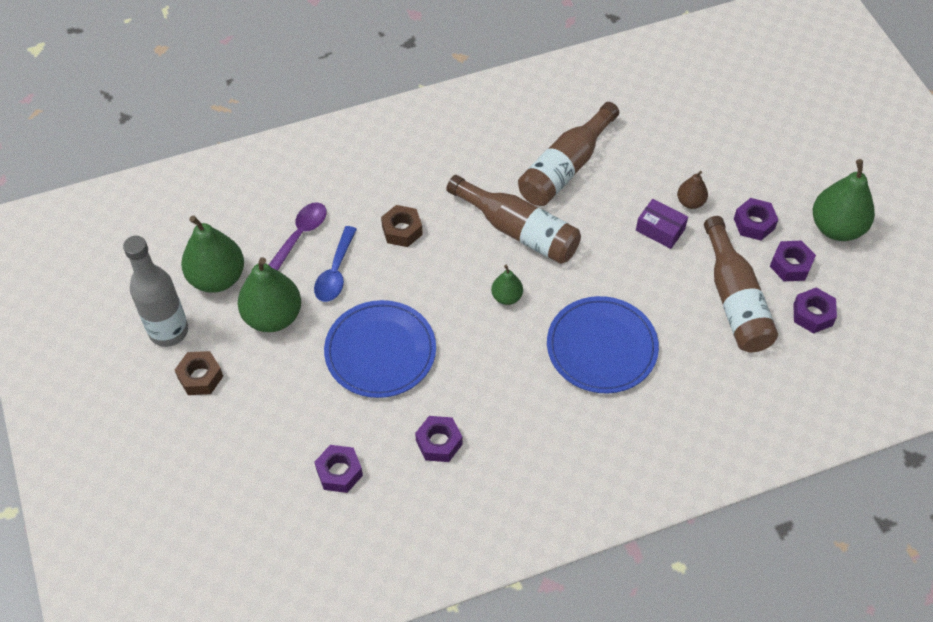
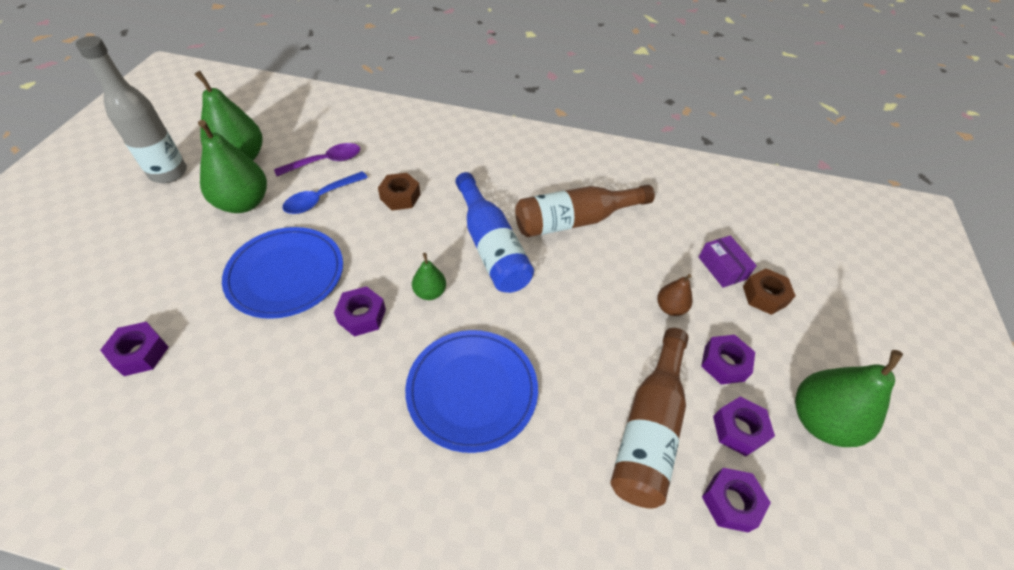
camera: 30 degrees right, 5 degrees down
brown nut [175,351,223,395] -> brown nut moved to [743,268,796,315]
purple nut [415,416,462,462] -> purple nut moved to [334,286,386,337]
brown bottle [446,175,581,264] -> blue bottle [455,172,534,293]
purple box [636,199,688,249] -> purple box moved to [699,236,757,288]

